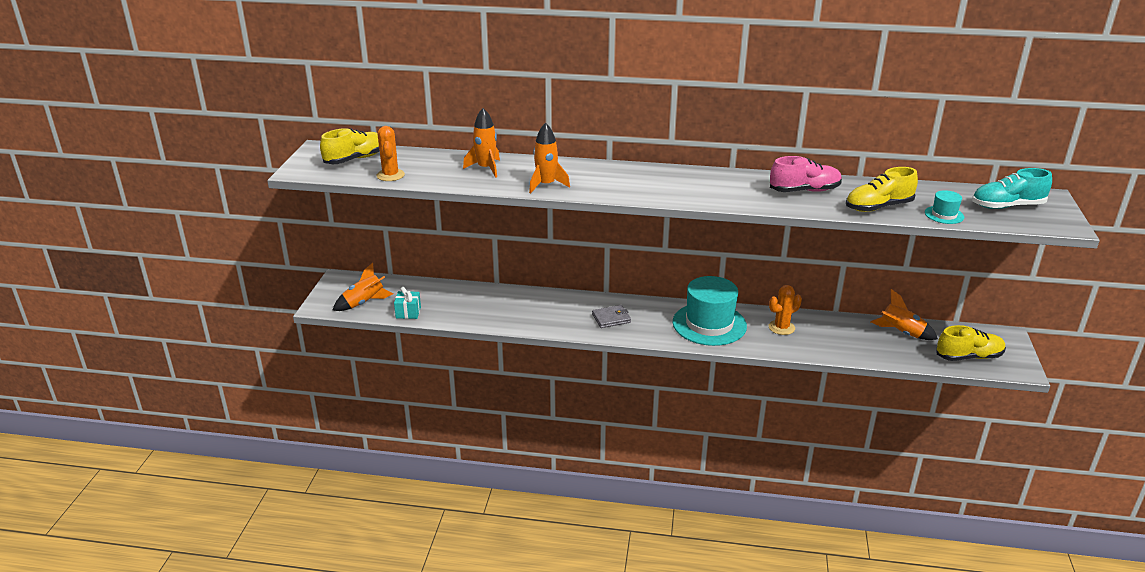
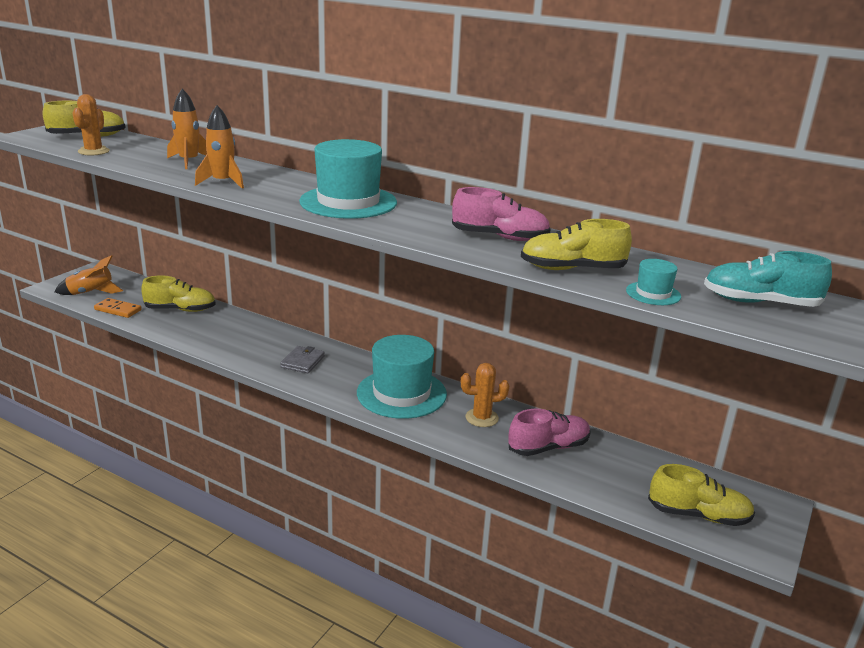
camera: 20 degrees right, 5 degrees down
turquoise gift [394,287,421,319] -> orange domino [94,298,142,318]
grey wallet [592,305,631,328] -> grey wallet turned 75 degrees counterclockwise [280,346,325,373]
orange rocket [870,289,938,340] -> none
none -> yellow shoe [141,276,216,312]
none -> turquoise hat [299,139,397,219]
none -> pink shoe [508,409,591,456]

